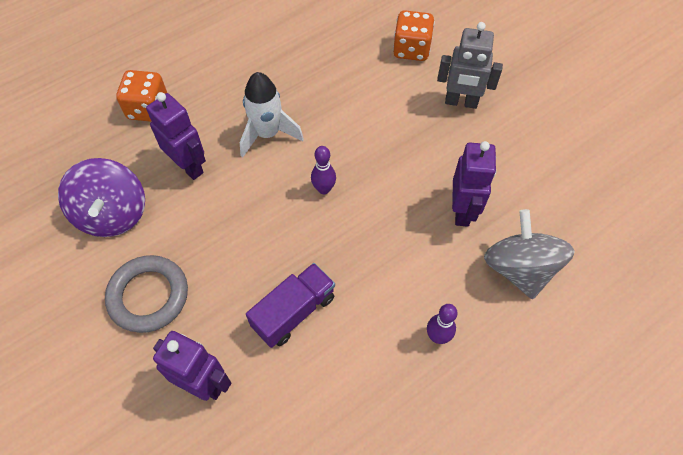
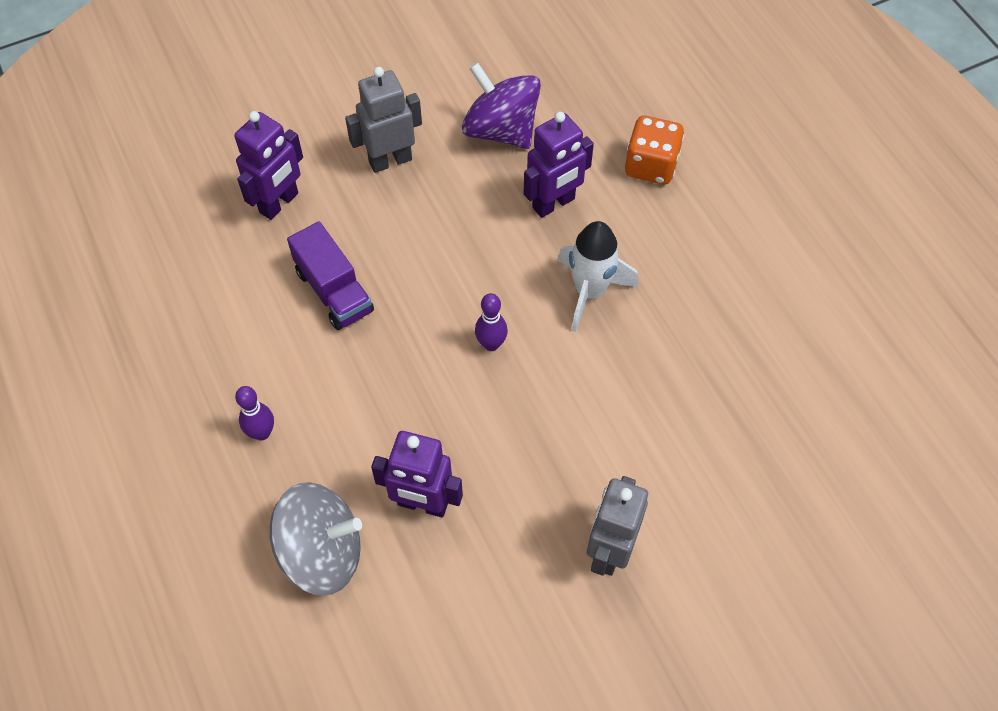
camera: 100 degrees right, 0 degrees up
purple spinning top [58,158,145,237] -> purple spinning top turned 45 degrees clockwise [462,62,541,149]
grey ring [105,255,188,333] -> grey robot [345,67,422,173]
orange dice [393,10,435,61] -> none

